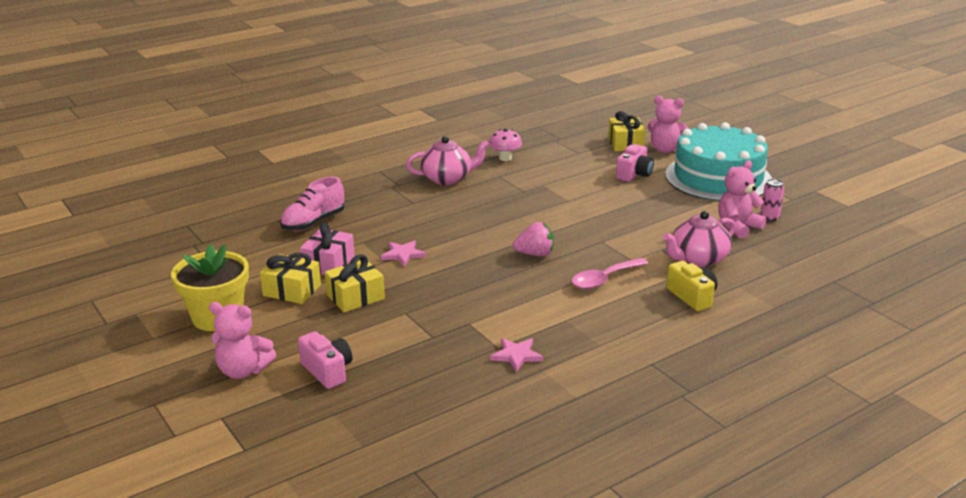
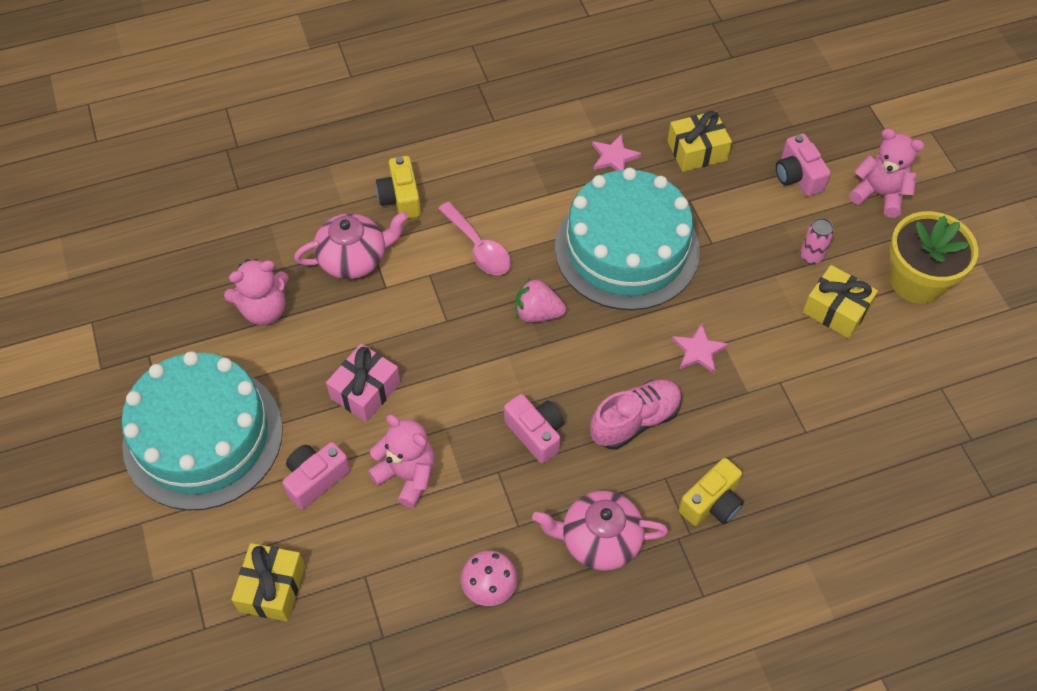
camera: 165 degrees left, 30 degrees up
pink shoe [280,177,345,231] -> pink shoe moved to [590,380,682,450]
pink gift [300,223,355,275] -> pink gift moved to [326,344,401,422]
yellow gift [325,254,385,312] -> yellow gift moved to [668,111,732,172]
pink spoon [572,258,648,289] -> pink spoon turned 75 degrees clockwise [438,202,511,275]
pink teddy bear [647,96,689,153] -> pink teddy bear moved to [368,415,435,508]
pink can [760,179,784,222] -> pink can moved to [800,218,834,264]
none -> pink camera [504,394,564,464]
none -> turquoise cake [555,168,700,310]
none -> yellow camera [679,458,744,526]

